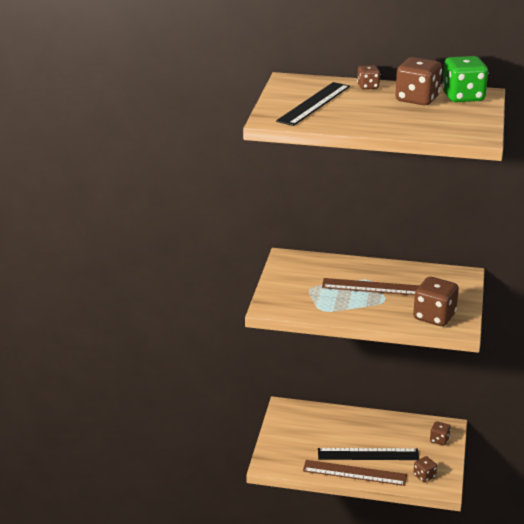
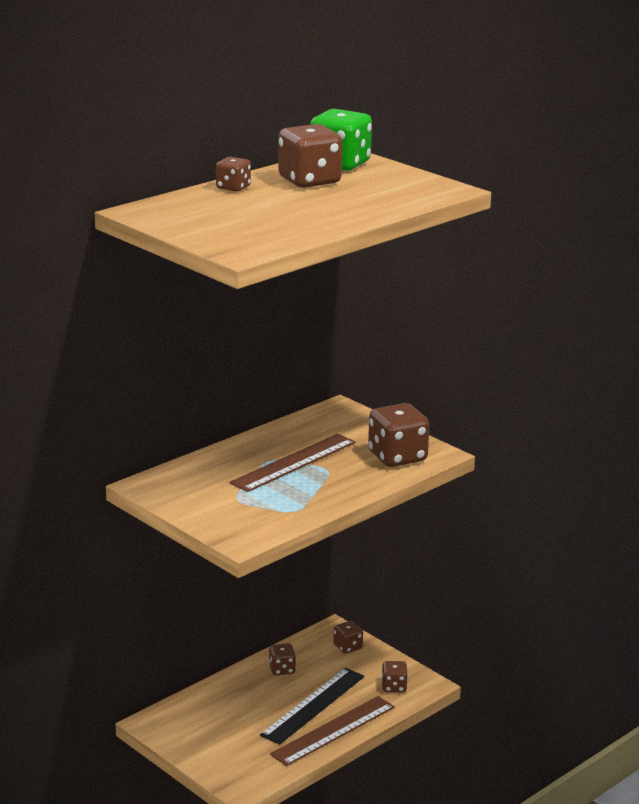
camera: 55 degrees left, 5 degrees down
black ruler [276,82,350,126] -> none
none -> brown dice [269,643,296,675]

